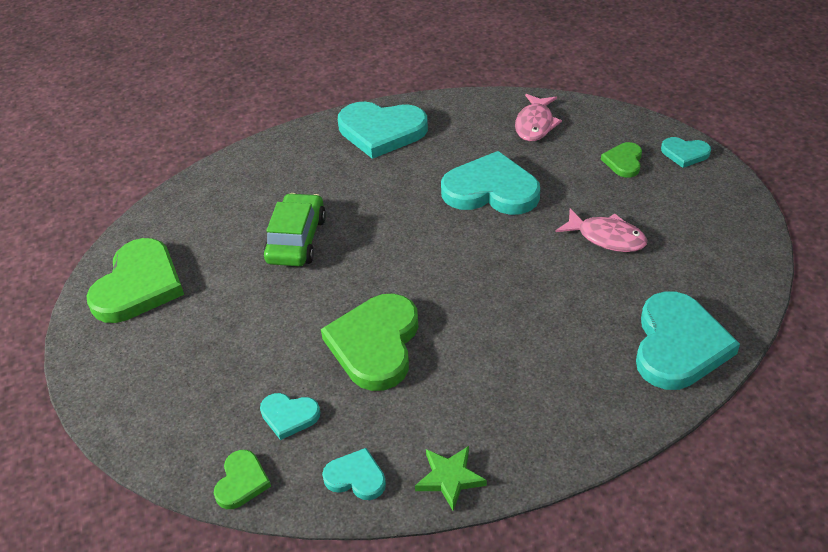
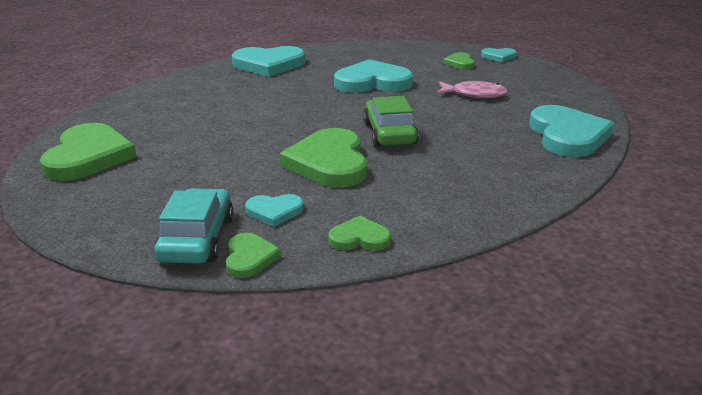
camera: 20 degrees left, 15 degrees down
green car [263,193,326,266] -> green car moved to [363,96,419,147]
turquoise heart [322,448,386,500] -> green heart [328,216,391,251]
green star [415,446,487,511] -> none
pink fish [515,94,562,141] -> none
none -> turquoise car [154,188,234,264]

